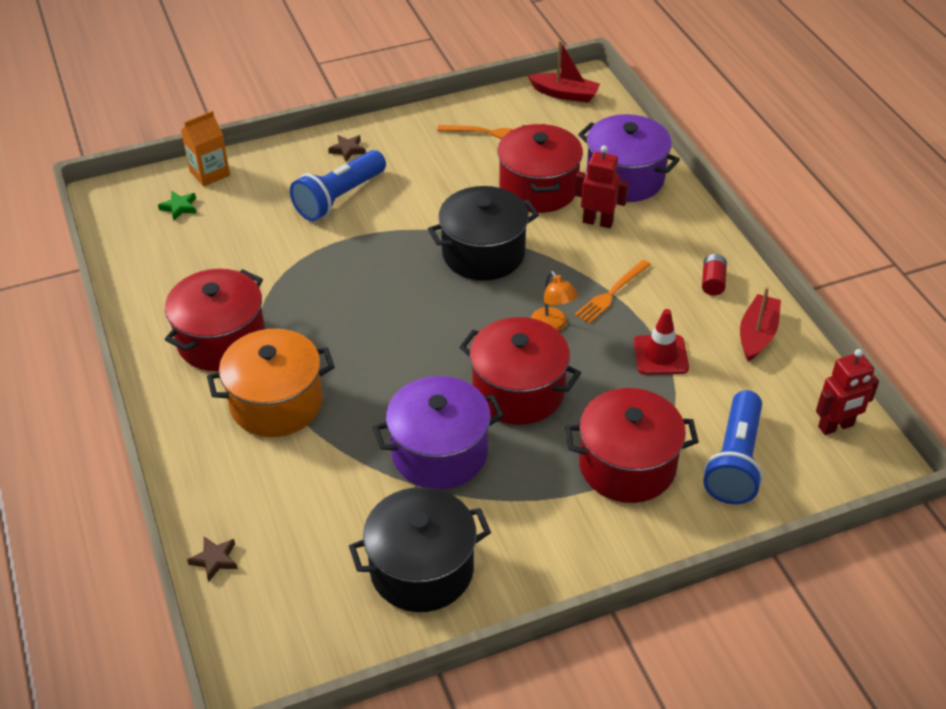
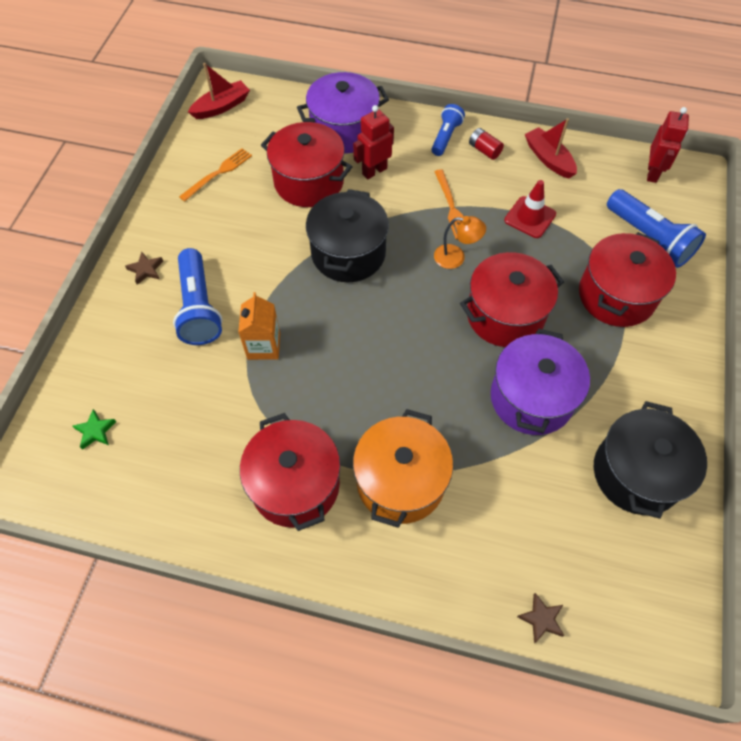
camera: 55 degrees left, 15 degrees up
orange carton [181,111,230,186] -> orange carton moved to [238,292,280,360]
none -> blue flashlight [431,104,465,156]

